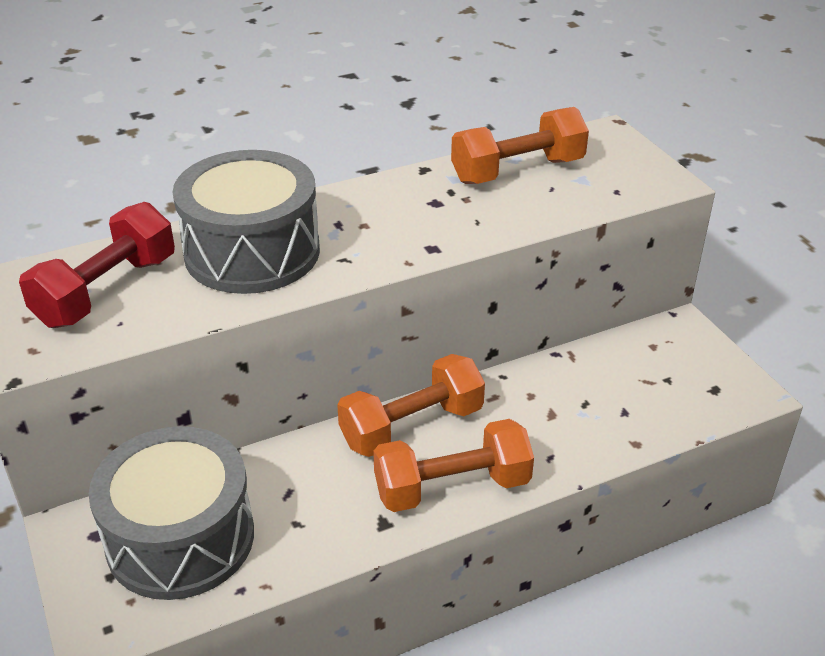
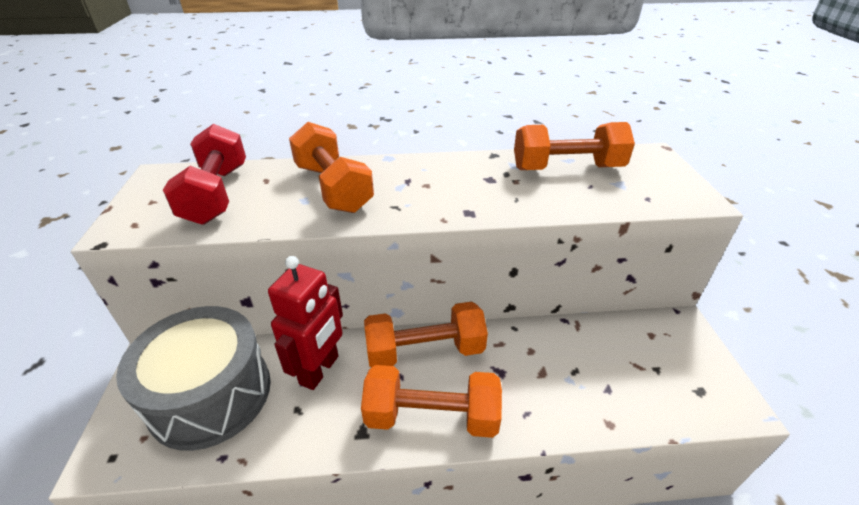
camera: 20 degrees right, 0 degrees up
red dumbbell [19,202,175,328] -> red dumbbell turned 60 degrees counterclockwise [163,124,246,225]
grey drum [173,150,320,294] -> orange dumbbell [289,122,374,213]
none -> red robot [268,256,343,390]

